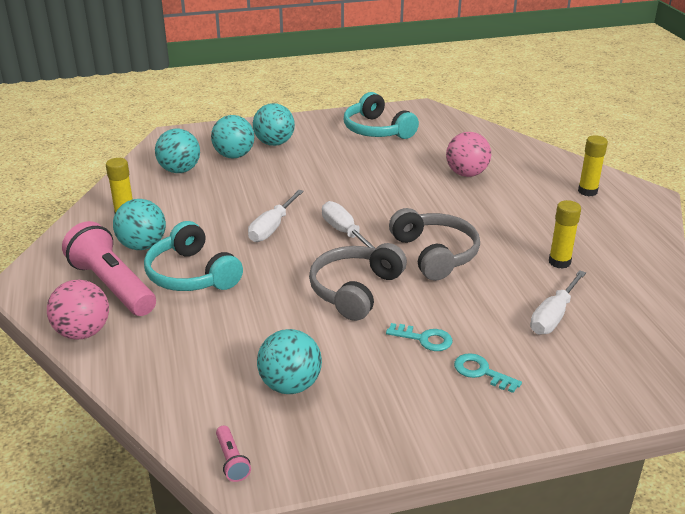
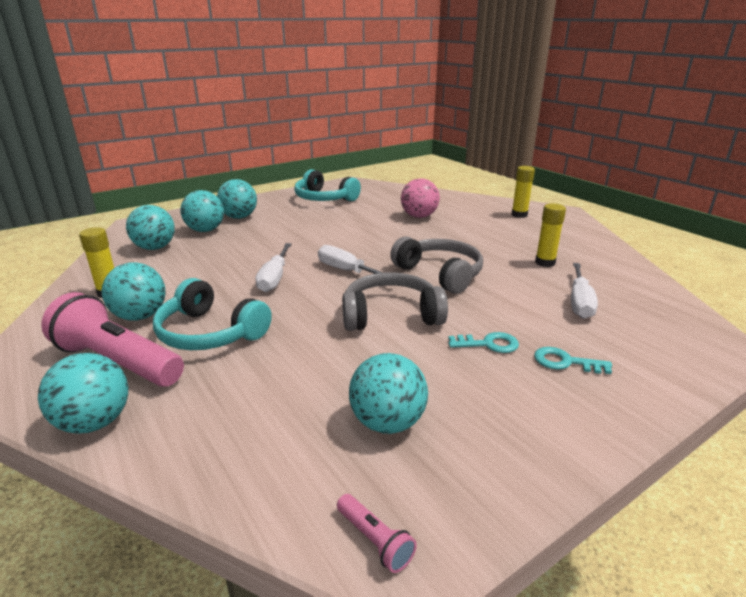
camera: 20 degrees left, 5 degrees down
pink ball [47,280,109,340] -> turquoise ball [38,353,128,434]
grey headphones [309,243,407,321] -> grey headphones turned 75 degrees clockwise [342,273,448,331]

